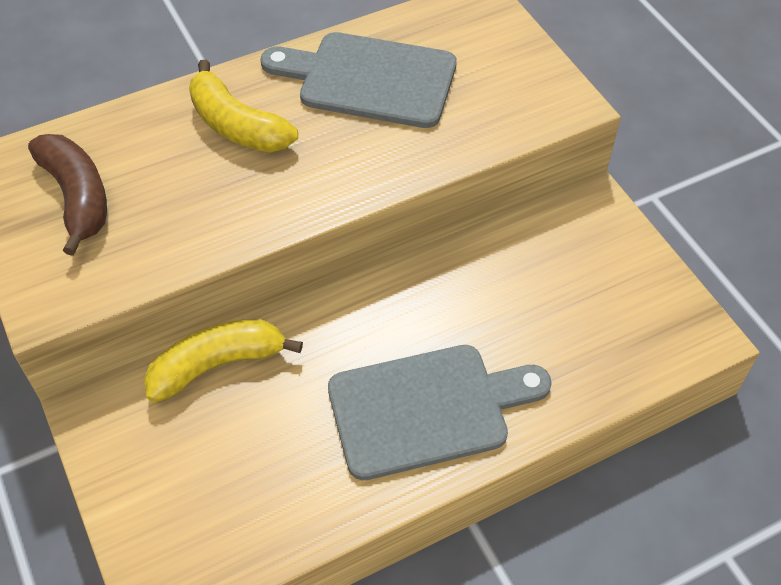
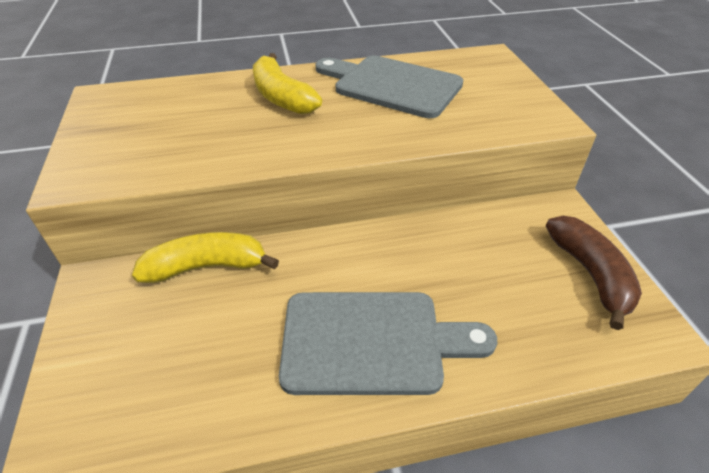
camera: 15 degrees right, 10 degrees down
brown banana [28,134,107,256] -> brown banana moved to [546,216,642,330]

